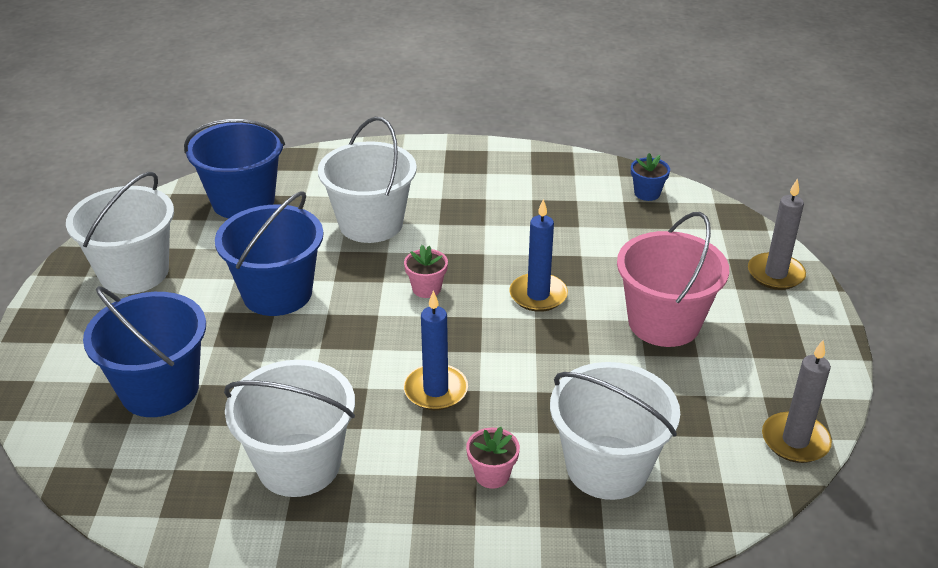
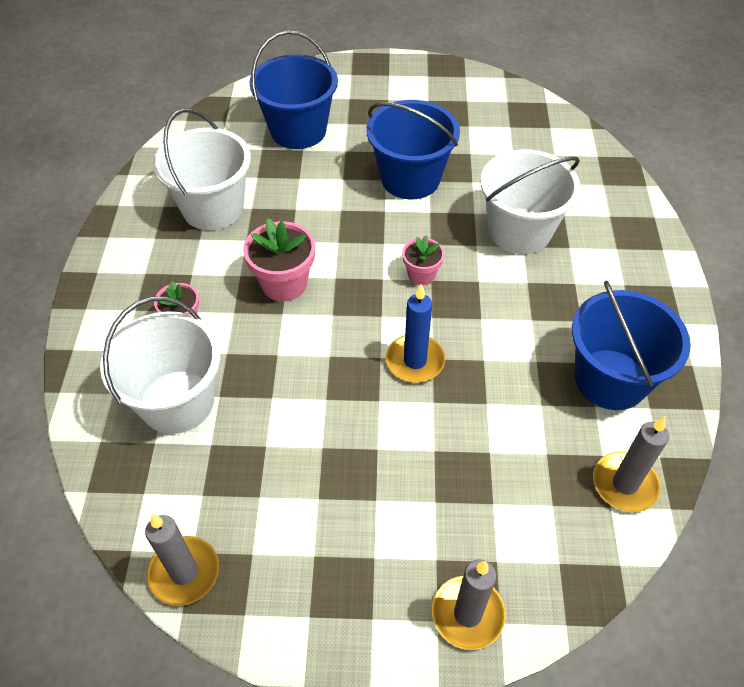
camera: 90 degrees right, 15 degrees up
white bucket [66,172,174,294] -> none
blue bucket [184,119,285,218] -> blue bucket moved to [572,280,691,410]
blue candle [404,291,468,410] -> pink flower pot [243,218,315,301]
pink bucket [617,212,729,347] -> none
blue flower pot [631,153,670,201] -> grey candle [593,417,669,512]

